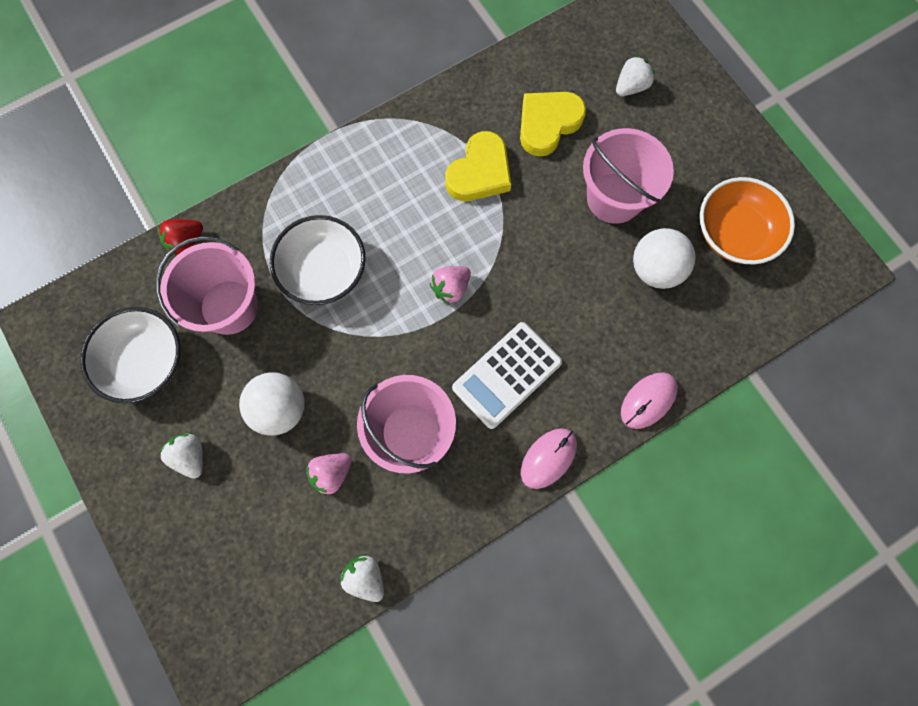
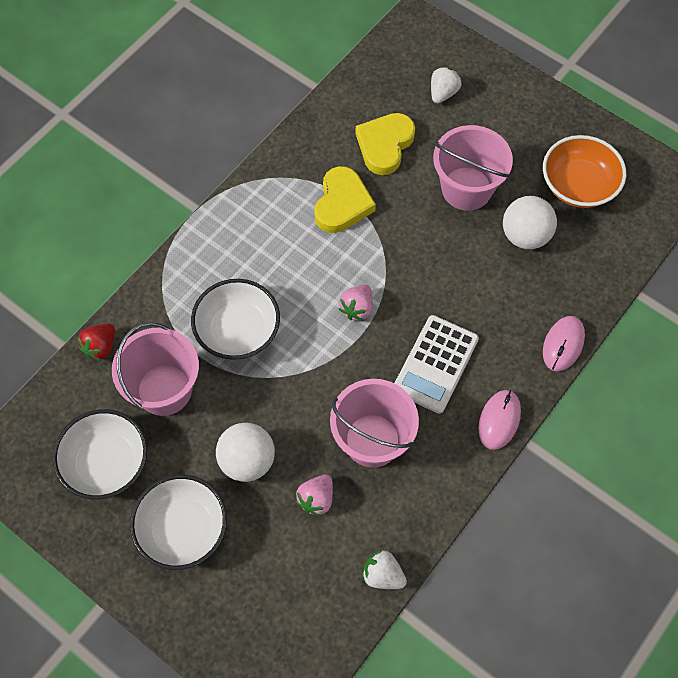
camera: 20 degrees left, 10 degrees down
white strawberry [159,433,203,479] -> white bowl [130,475,227,570]

